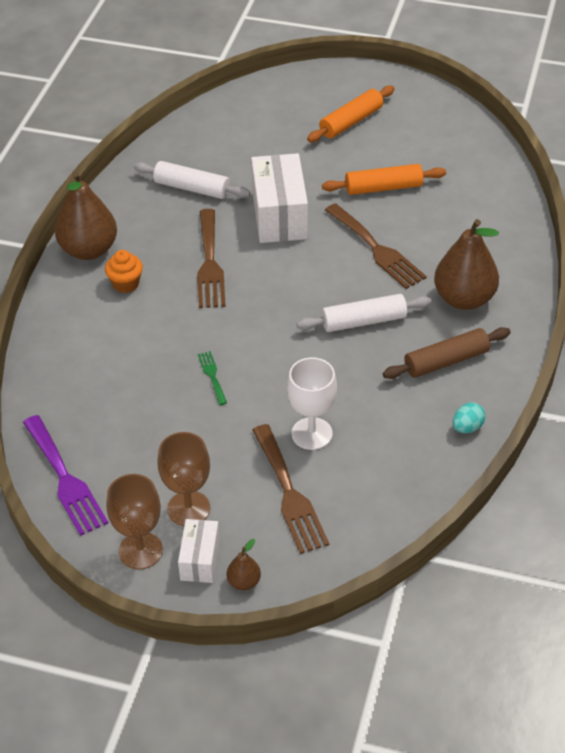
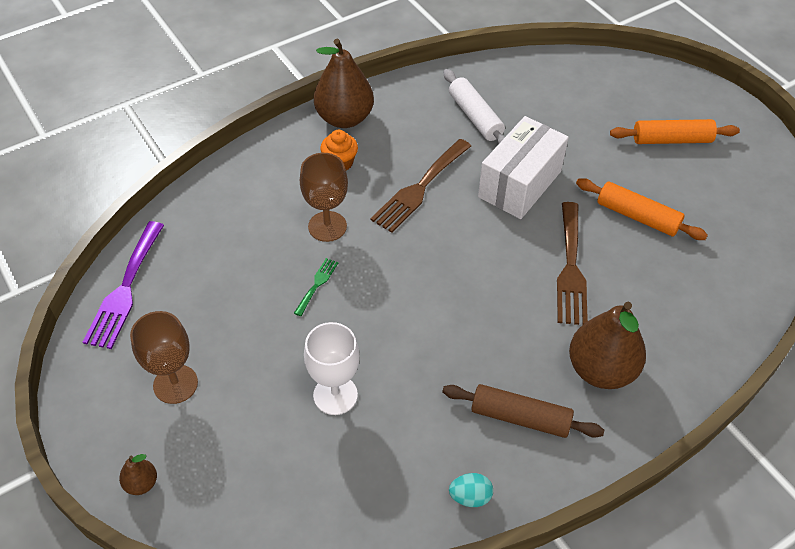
camera: 40 degrees right, 5 degrees up
brown goblet [106,474,163,569] -> brown goblet moved to [300,153,348,242]
white box [178,519,220,583] -> none
brown fork [252,424,329,554] -> none
white rolling pin [297,294,431,332] -> none

